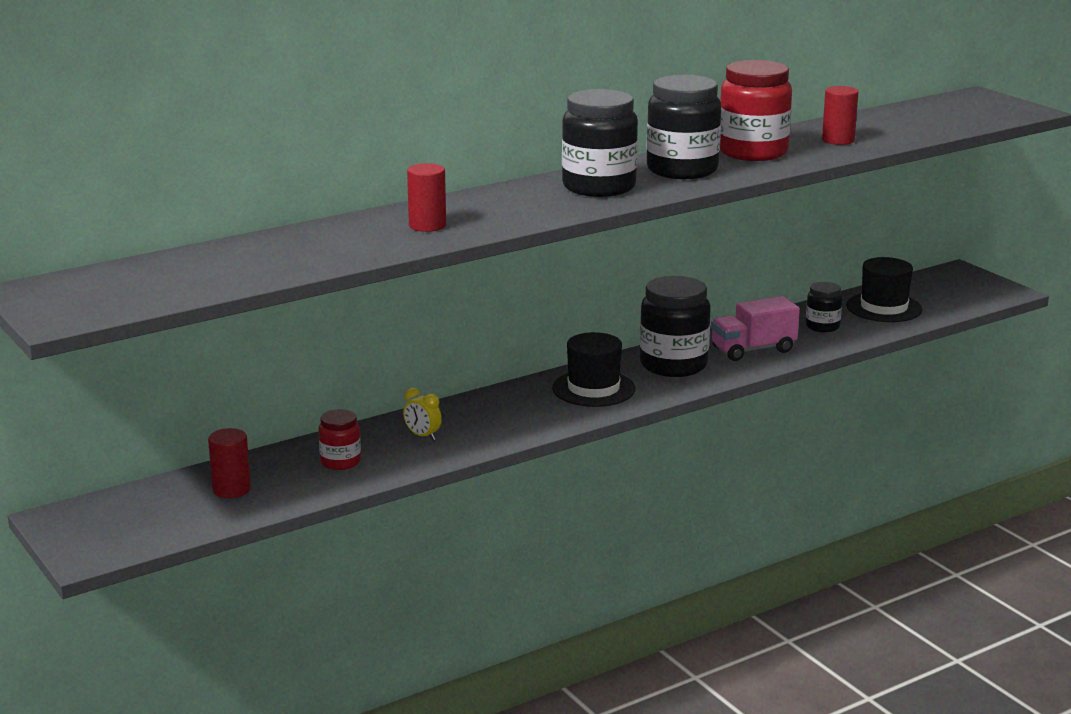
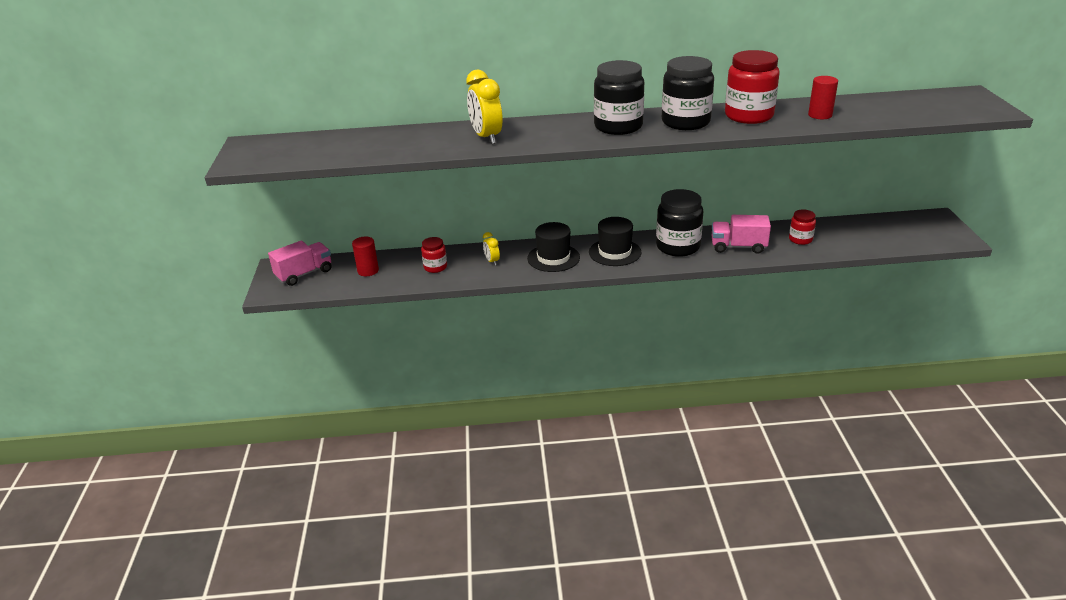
camera: 30 degrees right, 10 degrees up
red cylinder [407,163,446,232] -> yellow clock [466,69,503,144]
black jar [806,282,842,332] -> red jar [789,209,816,245]
black hat [846,257,922,322] -> black hat moved to [527,222,580,272]
none -> pink truck [268,241,331,286]

